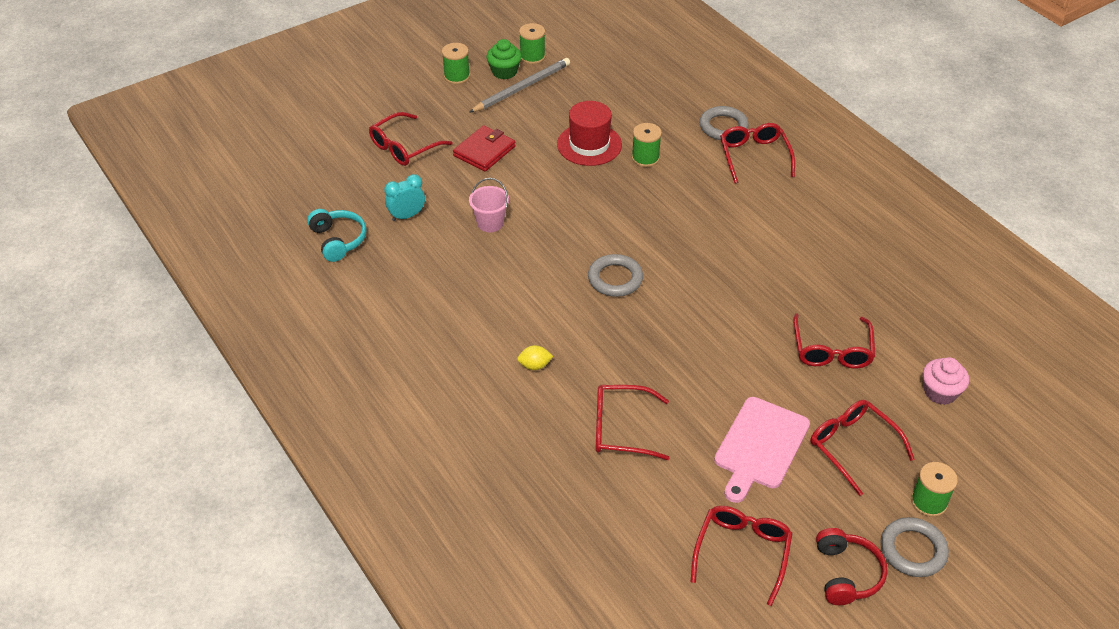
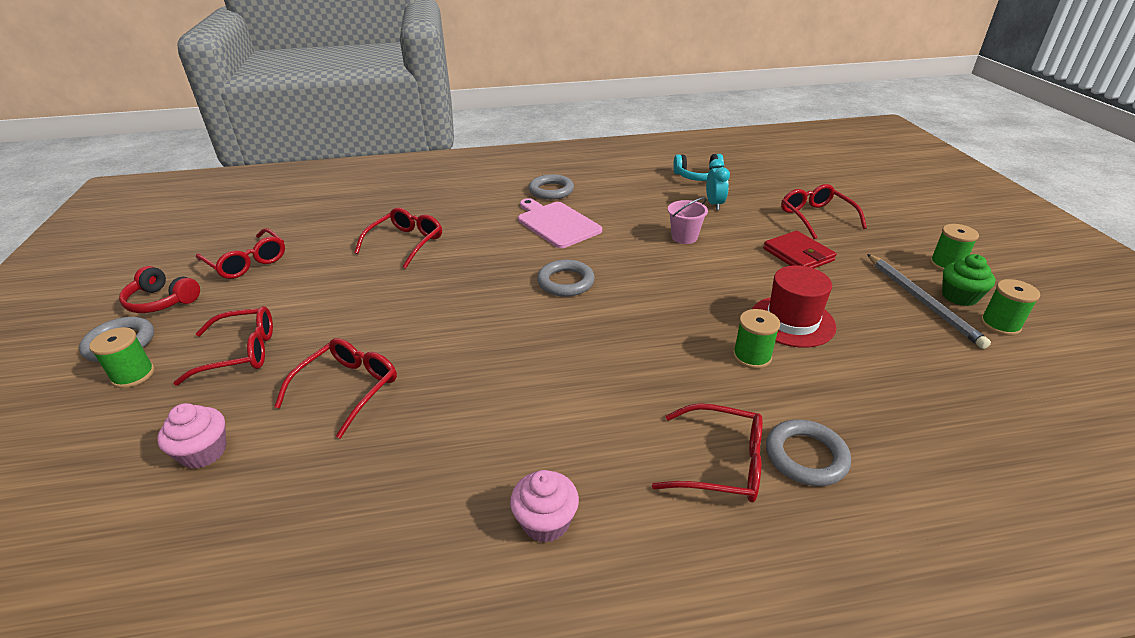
camera: 115 degrees right, 10 degrees down
yellow lemon [517,345,553,370] -> none
pink cutting board [714,397,810,503] -> pink cutting board moved to [518,198,602,248]
red glasses [793,313,875,369] -> red glasses turned 90 degrees clockwise [274,338,397,439]
none -> pink cupcake [510,470,579,543]
none -> grey ring [529,174,574,200]

